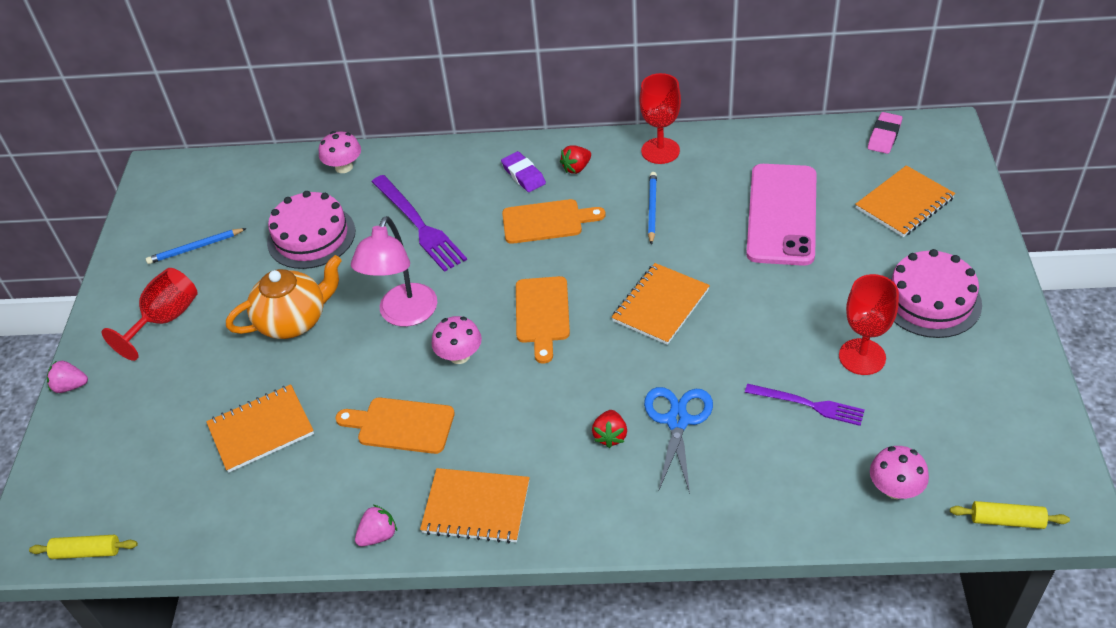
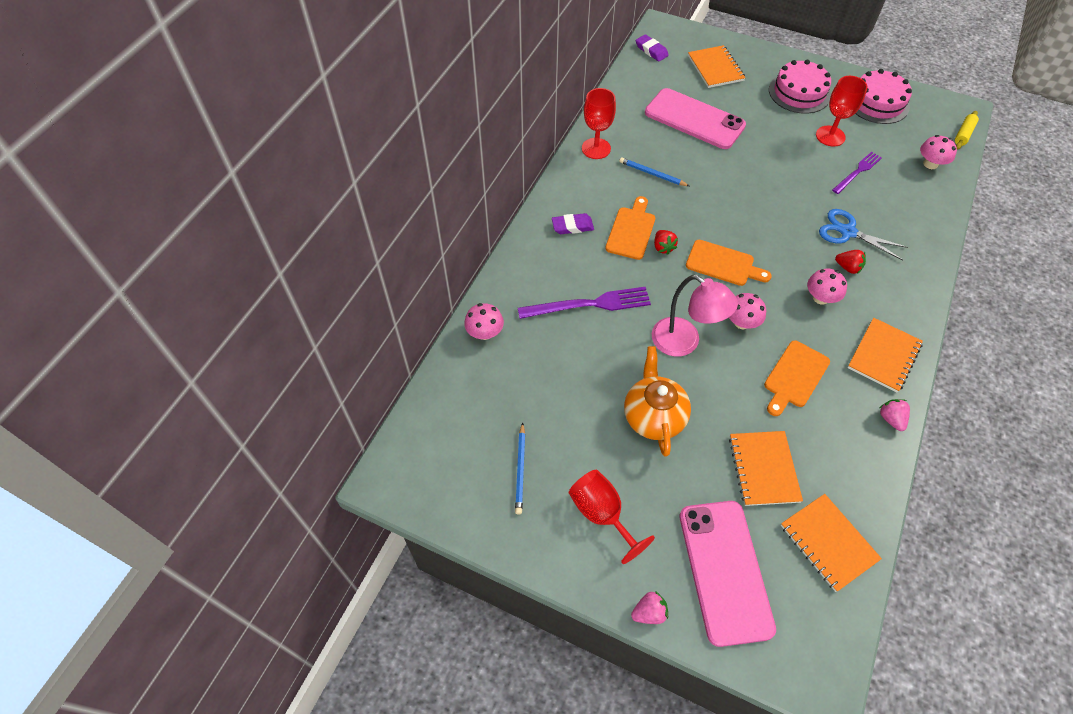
camera: 70 degrees left, 10 degrees up
yellow rolling pin [29,535,138,559] -> none
pink strawberry [47,360,88,393] -> pink strawberry turned 135 degrees counterclockwise [631,591,668,624]
pink cake [267,191,356,269] -> pink cake moved to [855,69,912,124]
red strawberry [560,145,591,174] -> red strawberry moved to [654,230,678,255]
orange notebook [612,263,710,345] -> orange notebook moved to [781,494,882,592]
pink eraser [868,112,902,154] -> purple eraser [636,34,669,61]
none -> pink phone [680,501,776,647]
none -> pink mushroom [807,269,847,305]

